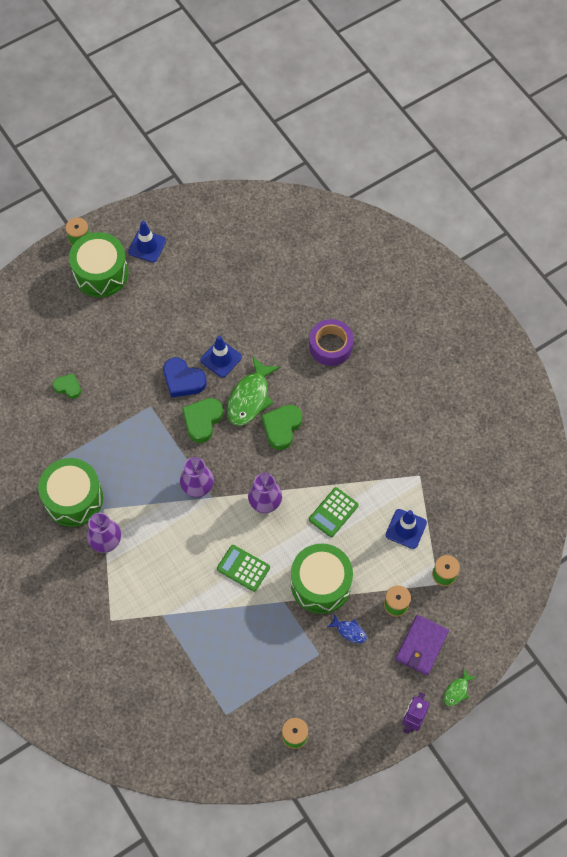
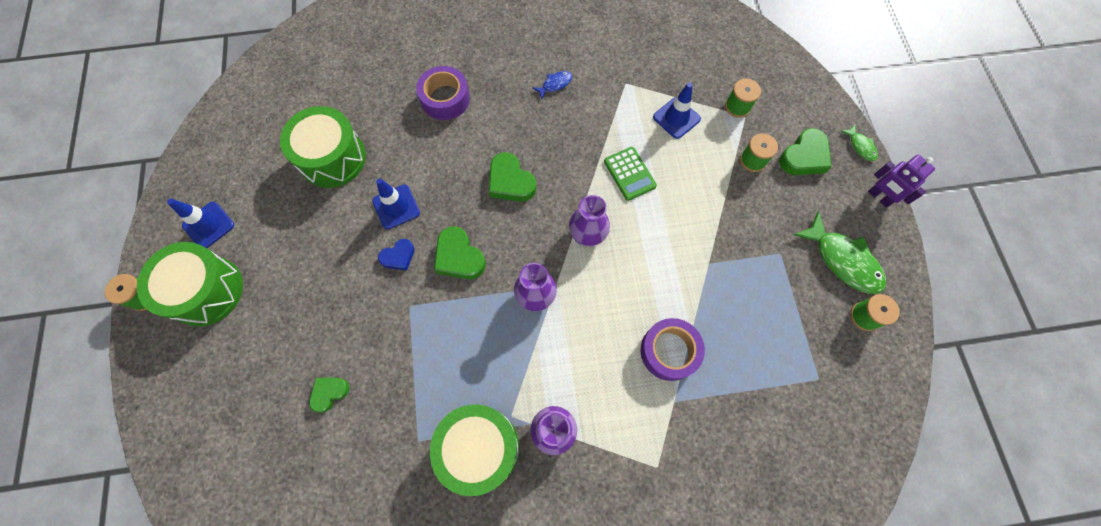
camera: 65 degrees left, 5 degrees up
blue heart [163,357,207,398] -> blue heart [378,239,414,271], size x0.63
green calculator [217,545,270,592] -> none
green fish [227,356,280,426] -> green fish moved to [794,211,886,294]
green drum [291,544,353,614] -> green drum moved to [280,106,366,188]
blue fish [327,614,367,643] -> blue fish moved to [533,71,572,99]
purple wallet [396,615,449,675] -> green heart [779,128,831,175]
none -> purple tape [641,318,705,381]

